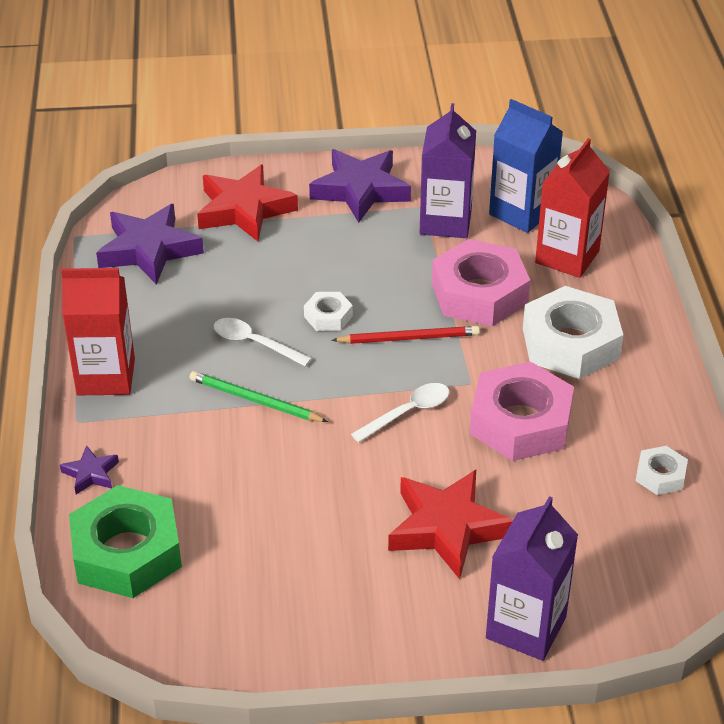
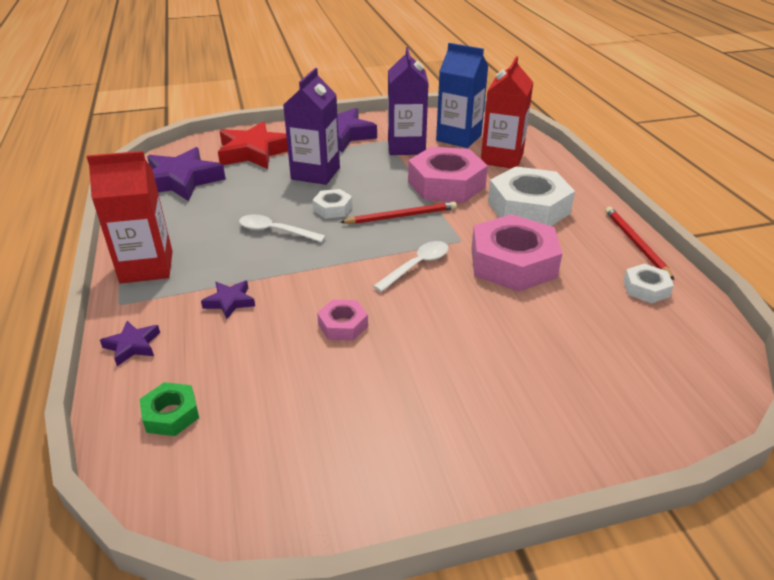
camera: 10 degrees left, 5 degrees down
green nut [69,485,182,598] -> green nut [139,382,199,436], size x0.48
green pencil [190,371,328,422] -> none
red star [388,470,513,579] -> none
purple carton [486,496,578,661] -> purple carton moved to [283,68,340,185]
none -> purple star [201,280,255,320]
none -> pink nut [317,299,368,341]
none -> red pencil [605,207,674,280]

